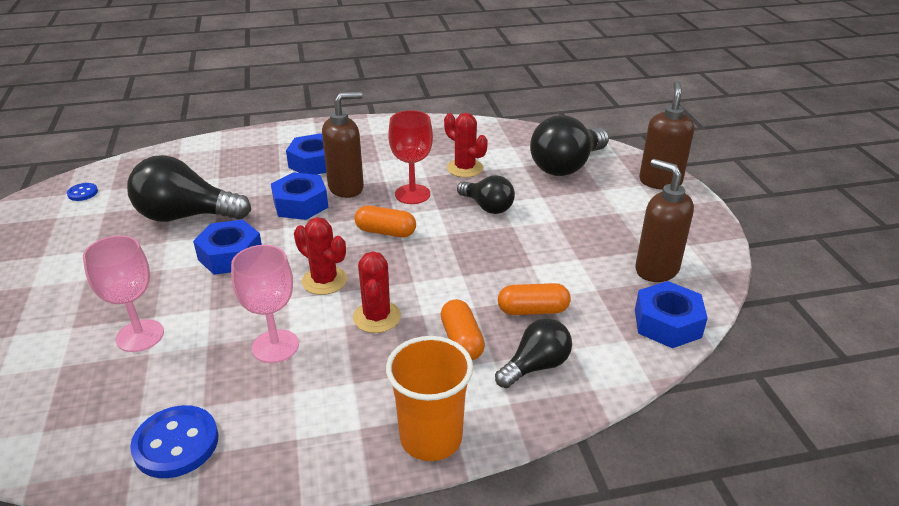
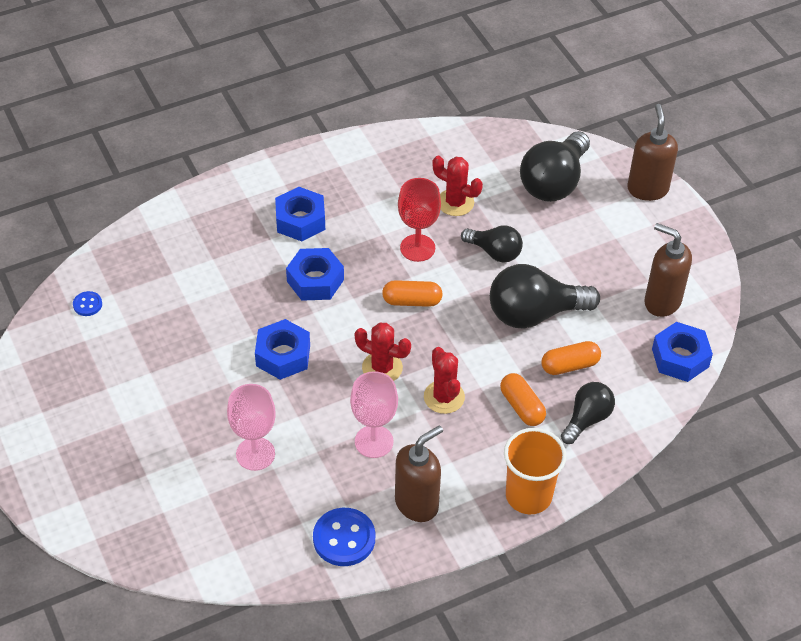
camera: 15 degrees left, 15 degrees up
black light bulb [127,155,251,222] -> black light bulb moved to [490,264,600,329]
brown soap dispenser [322,92,364,198] -> brown soap dispenser moved to [395,425,443,522]

